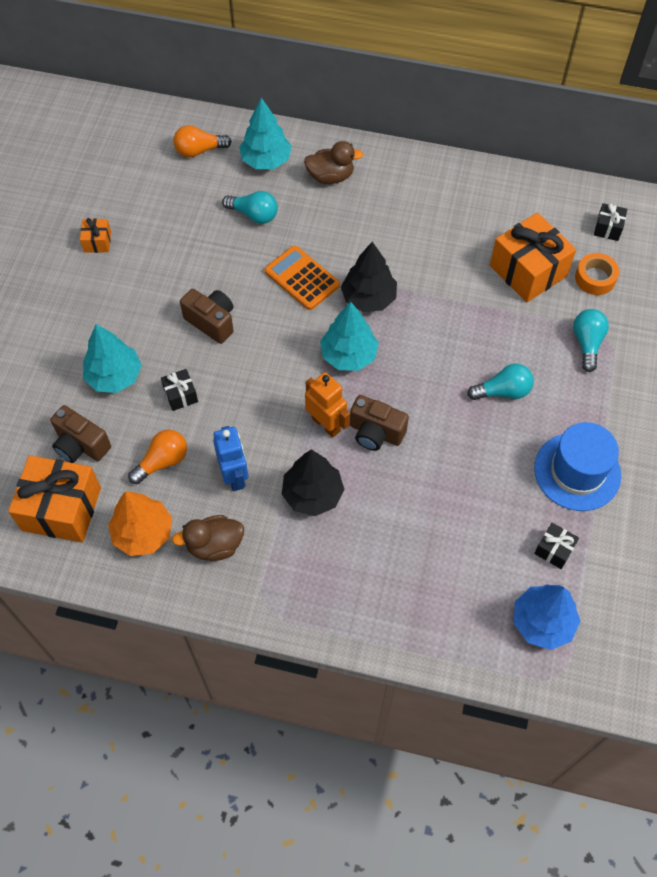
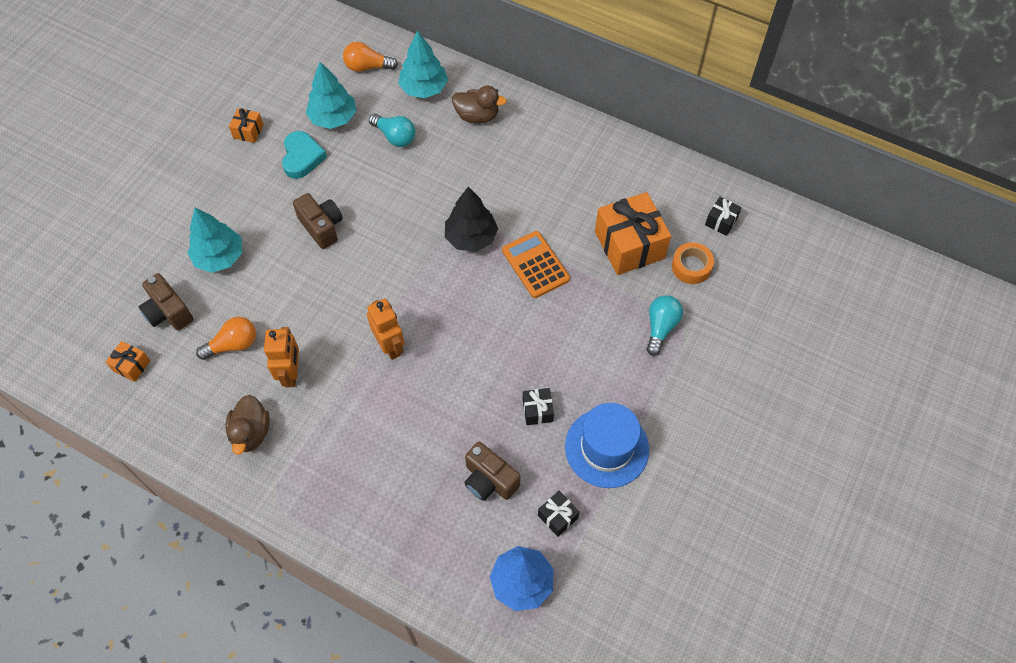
camera: 15 degrees right, 0 degrees up
orange gift [8,455,101,542] -> orange gift [106,341,151,382], size x0.47
orange tree [108,491,172,556] -> none
black gift [161,369,198,411] -> black gift moved to [523,388,554,425]
brown duck [172,515,244,561] -> brown duck turned 90 degrees counterclockwise [225,395,270,455]
blue robot [213,426,248,491] -> orange robot [264,327,299,387]
orange calculator [264,245,340,310] -> orange calculator moved to [502,231,570,298]
black tree [282,449,344,516] -> none
turquoise tree [320,302,379,371] -> turquoise tree moved to [306,62,356,129]
brown camera [350,395,409,451] -> brown camera moved to [464,442,520,501]
turquoise light bulb [467,364,534,400] -> none
none -> turquoise heart [282,131,327,179]

